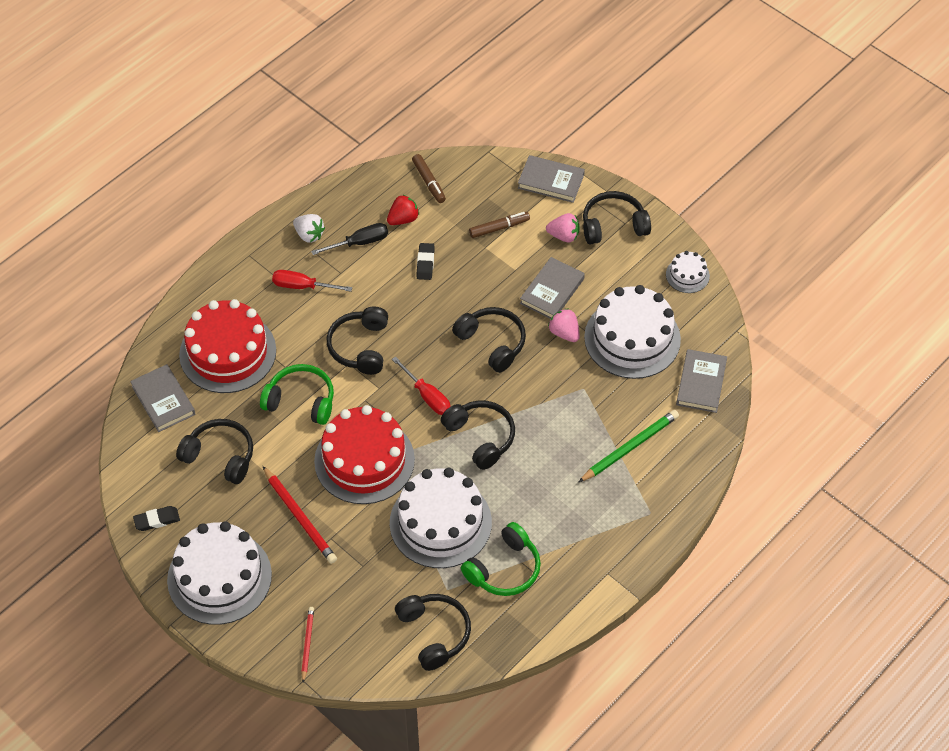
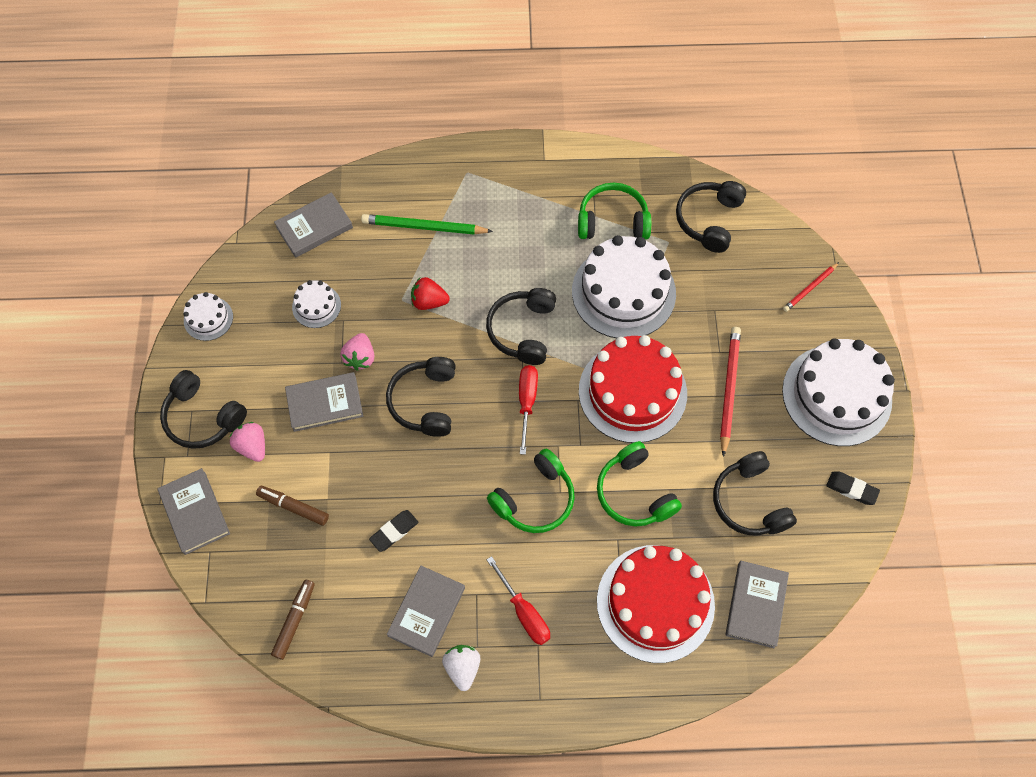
camera: 135 degrees left, 10 degrees up
black screwdriver [311,223,388,255] -> grey book [387,565,465,657]
black headphones [327,306,388,375] -> green headphones [487,449,575,533]
red strawberry [387,195,419,225] -> red strawberry moved to [411,277,449,310]
white cake [584,285,681,379] -> white cake [292,280,341,328], size x0.47

